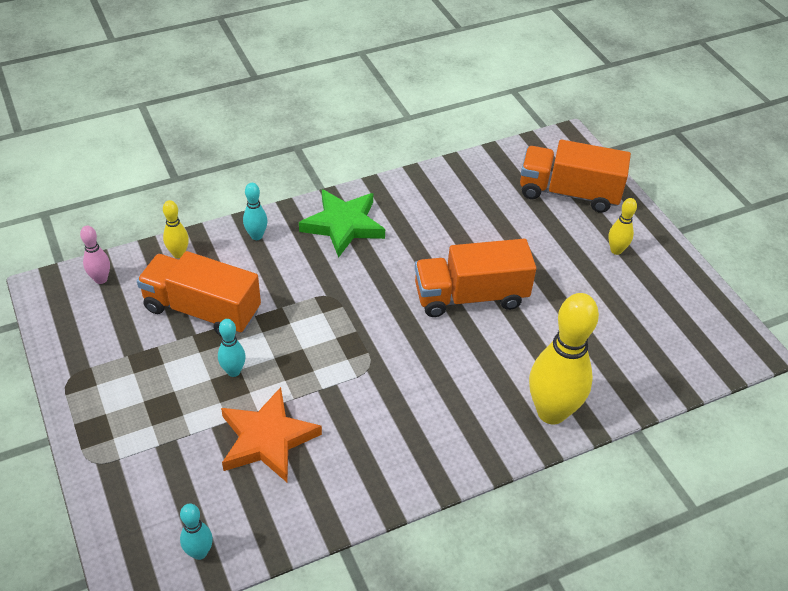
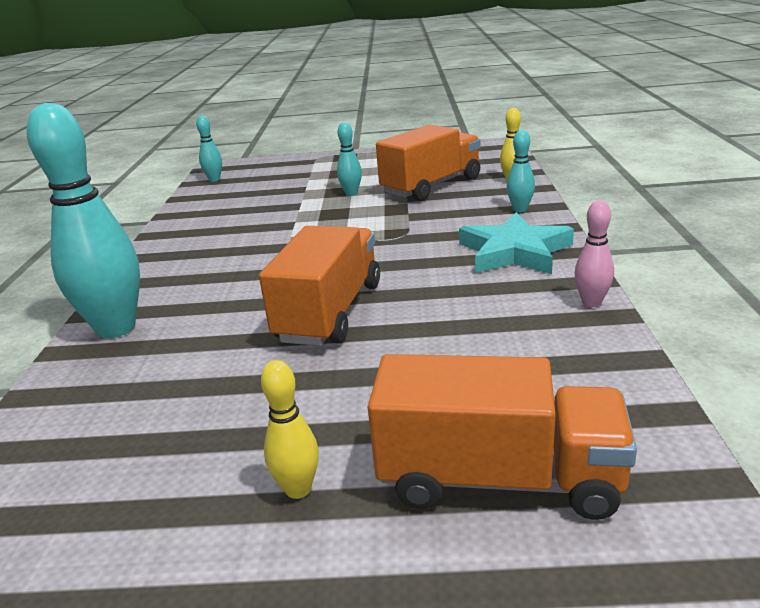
camera: 120 degrees right, 20 degrees down
pink bowling pin [80,226,110,284] -> pink bowling pin moved to [574,200,614,307]
orange star [221,387,322,482] -> none
green star [299,189,385,258] -> turquoise star [459,212,574,274]
orange truck [520,140,631,213] -> orange truck turned 60 degrees clockwise [368,354,637,520]
yellow bowling pin [529,293,599,425] -> turquoise bowling pin [27,103,140,338]

